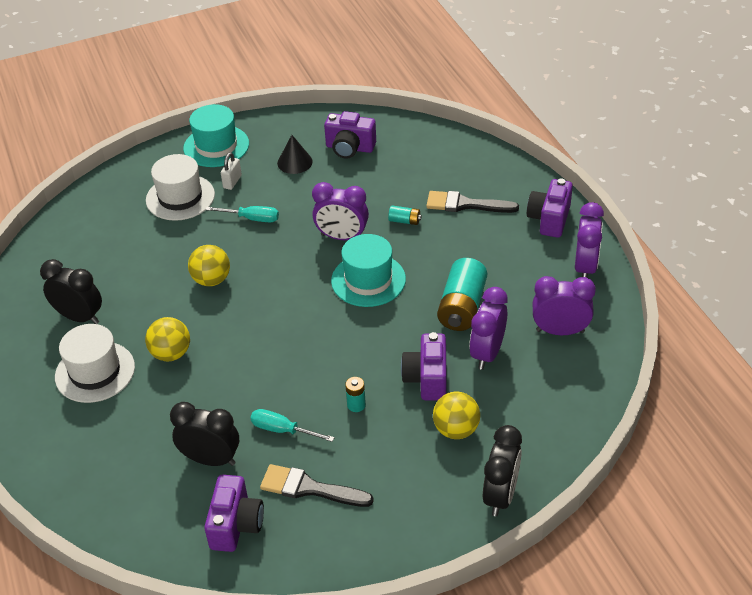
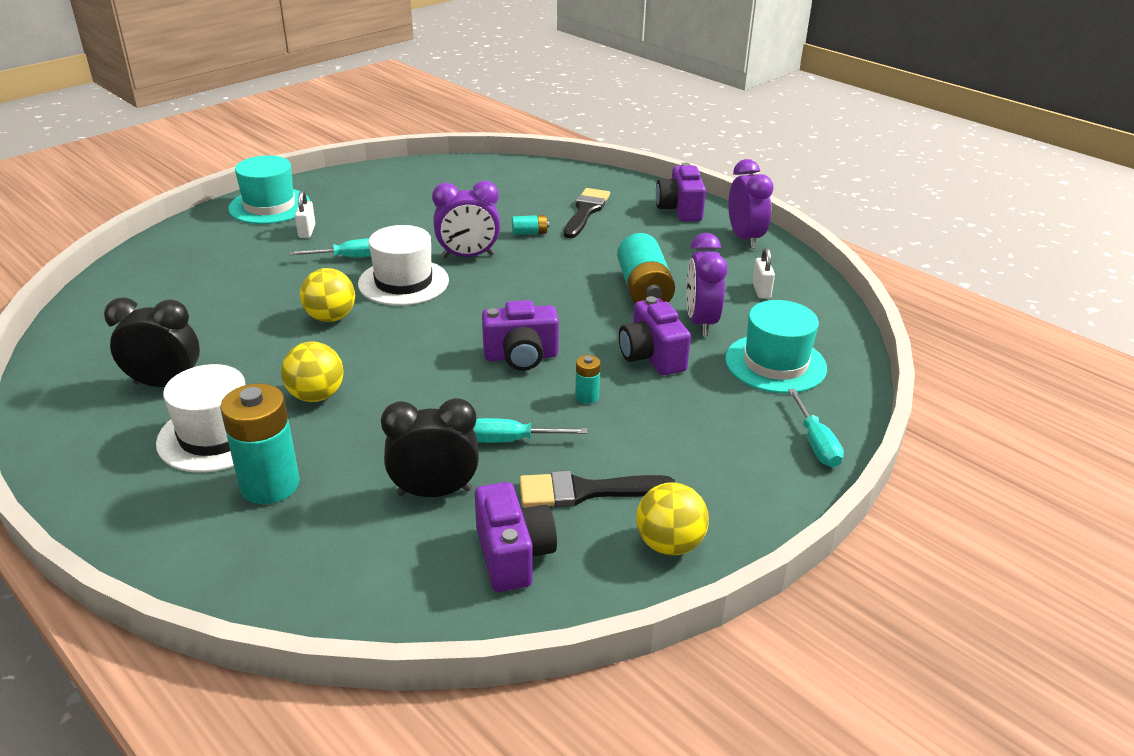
camera: 25 degrees left, 10 degrees down
white hat [146,154,215,221] -> white hat moved to [358,225,449,306]
black cone [277,135,313,174] -> none
purple camera [324,111,376,159] -> purple camera moved to [482,300,559,371]
turquoise hat [331,234,406,307] -> turquoise hat moved to [725,300,827,394]
black brush [426,191,519,213] -> black brush turned 120 degrees clockwise [564,188,610,238]
yellow ball [433,392,480,439] -> yellow ball moved to [636,482,709,555]
black clock [483,425,522,516] -> turquoise screwdriver [788,389,844,467]
purple clock [533,276,596,335] -> white padlock [752,248,775,298]
none -> turquoise battery [220,383,300,504]

